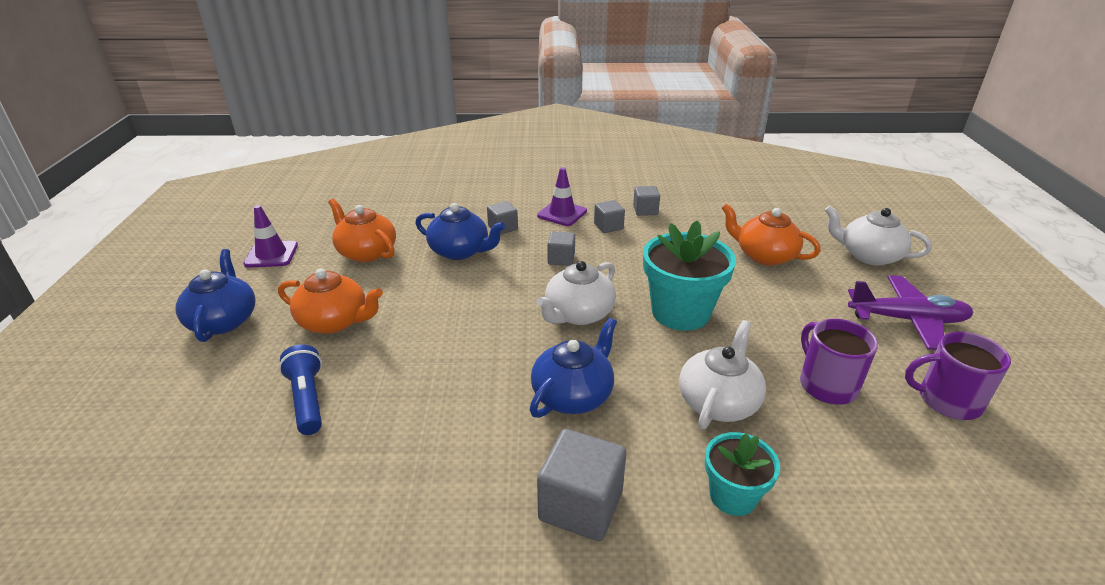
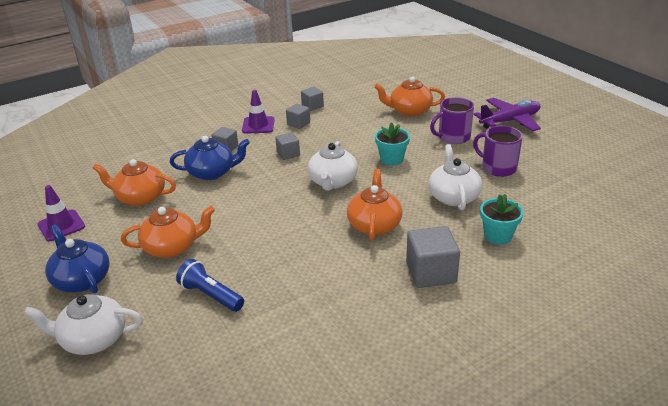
camera: 30 degrees left, 0 degrees up
blue teapot [530,317,617,418] -> orange teapot [347,169,403,241]
turquoise flower pot [643,220,736,331] -> turquoise flower pot [375,122,410,166], size x0.58
white teapot [825,206,932,265] -> white teapot moved to [24,294,143,355]
purple mug [905,332,1011,420] -> purple mug moved to [430,97,474,144]

